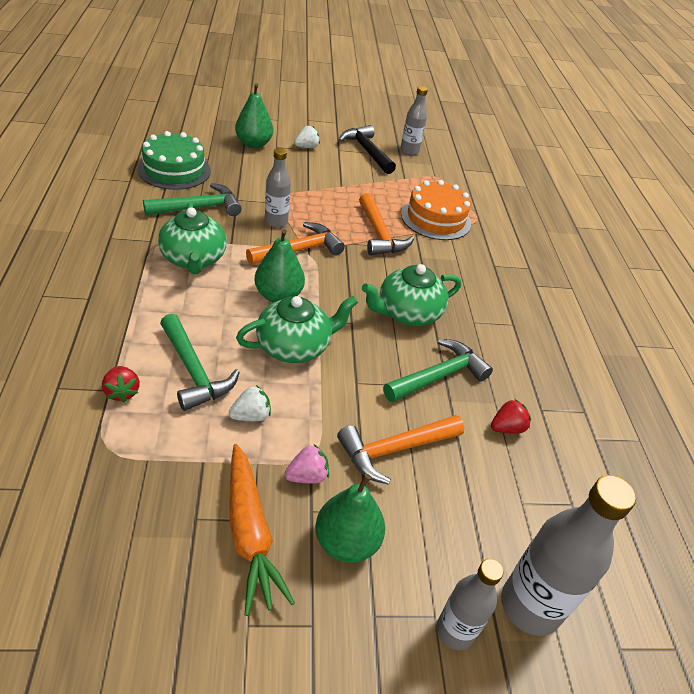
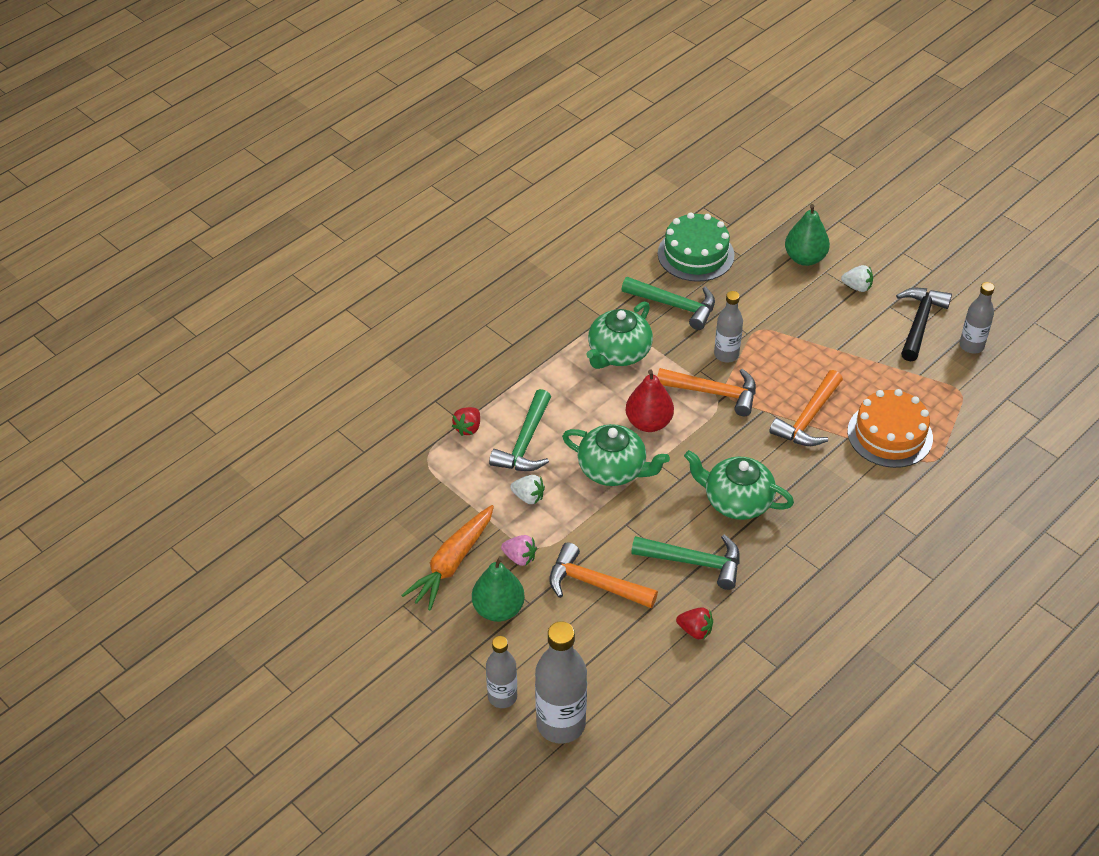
camera: 55 degrees right, 5 degrees up
green pear [255,229,305,303] -> red pear [626,370,674,432]

